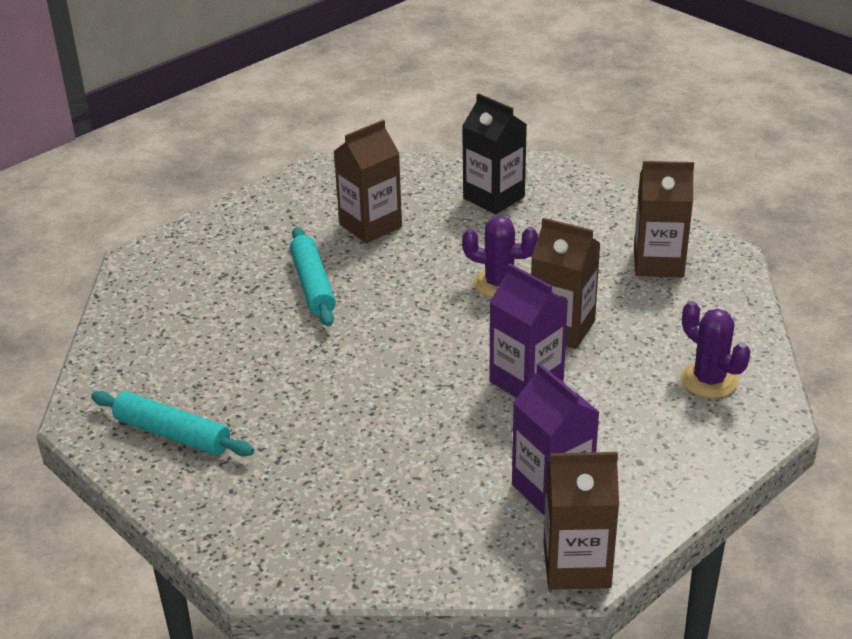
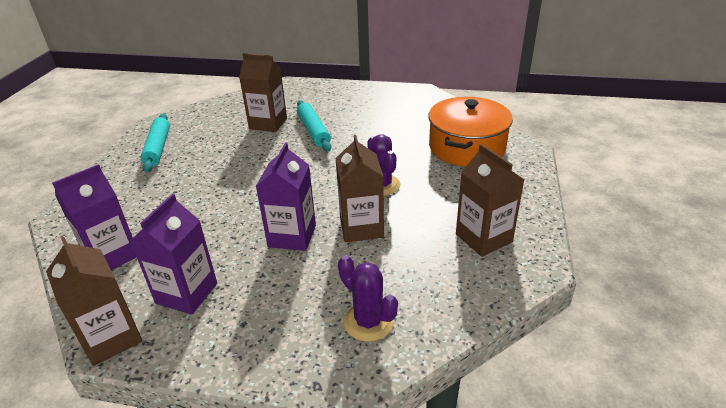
camera: 55 degrees right, 0 degrees up
turquoise rolling pin [290,227,336,327] -> turquoise rolling pin turned 60 degrees counterclockwise [297,100,331,151]
brown carton [334,120,402,243] -> brown carton moved to [239,53,287,132]
black carton [462,93,527,214] -> orange pot [428,97,513,167]
purple cactus [681,301,750,398] -> purple cactus turned 60 degrees counterclockwise [338,255,398,342]
none -> purple carton [52,164,136,270]

